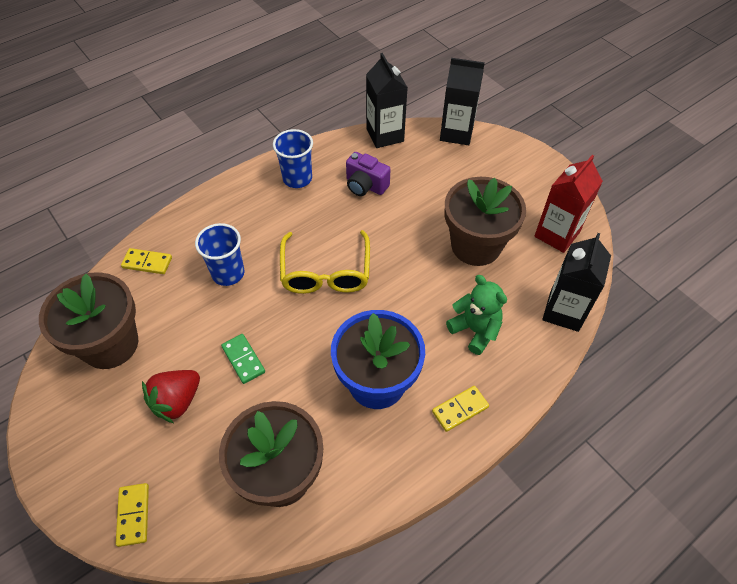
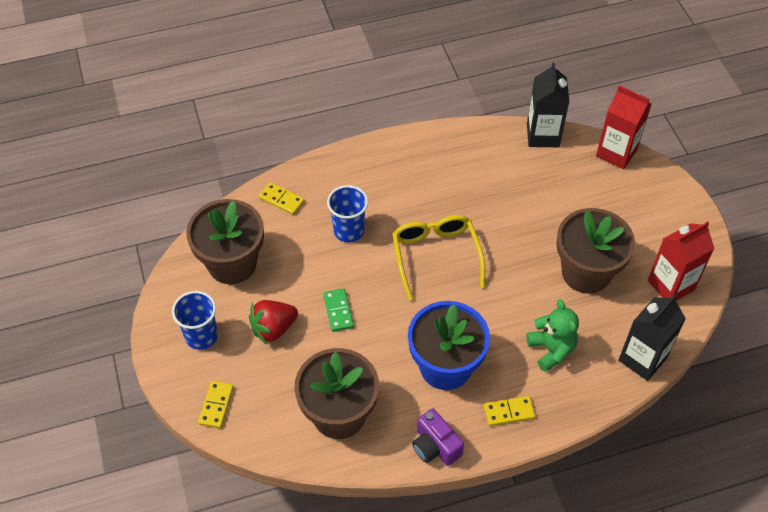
camera: 20 degrees right, 0 degrees up
blue cup [273,129,313,188] -> blue cup moved to [172,291,218,350]
yellow glasses [280,230,370,294] -> yellow glasses turned 150 degrees clockwise [392,215,485,301]
purple camera [346,152,390,196] -> purple camera moved to [412,408,464,466]
black carton [440,58,485,145] -> red carton [596,85,651,170]

